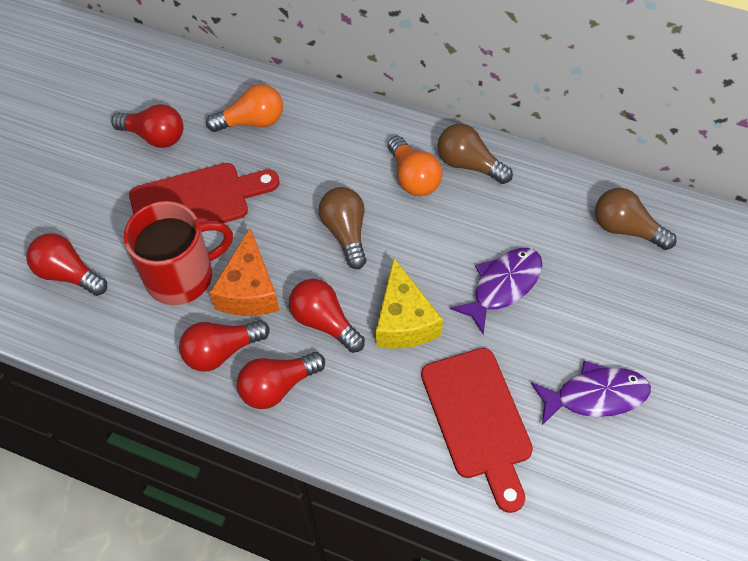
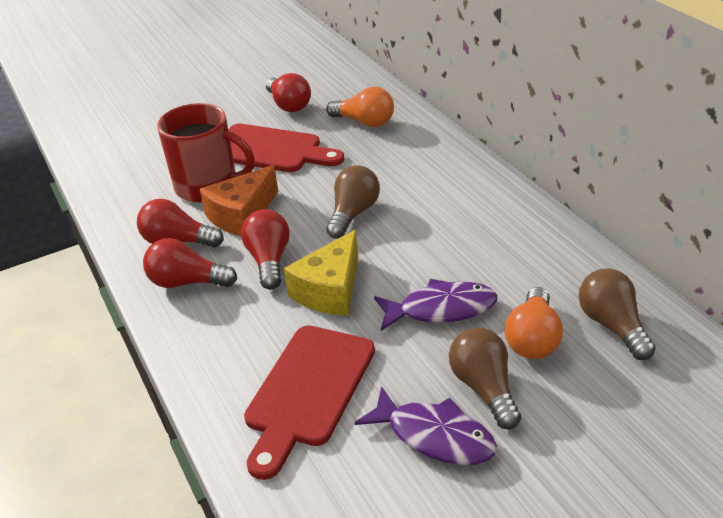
camera: 40 degrees right, 20 degrees down
red light bulb [26,233,107,296] -> none
orange light bulb [388,136,443,196] -> orange light bulb moved to [505,287,563,359]
brown light bulb [437,124,513,184] -> brown light bulb moved to [449,328,521,430]

